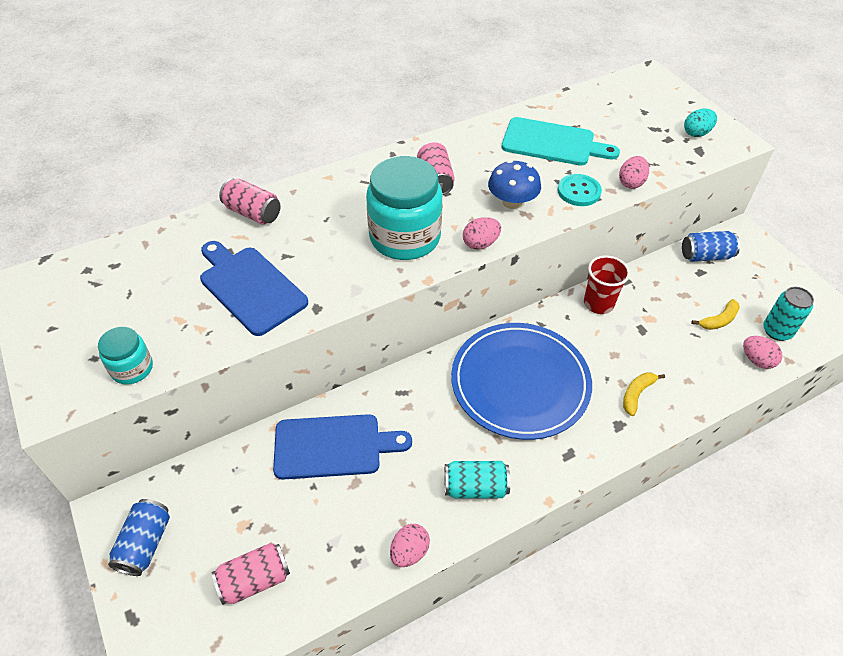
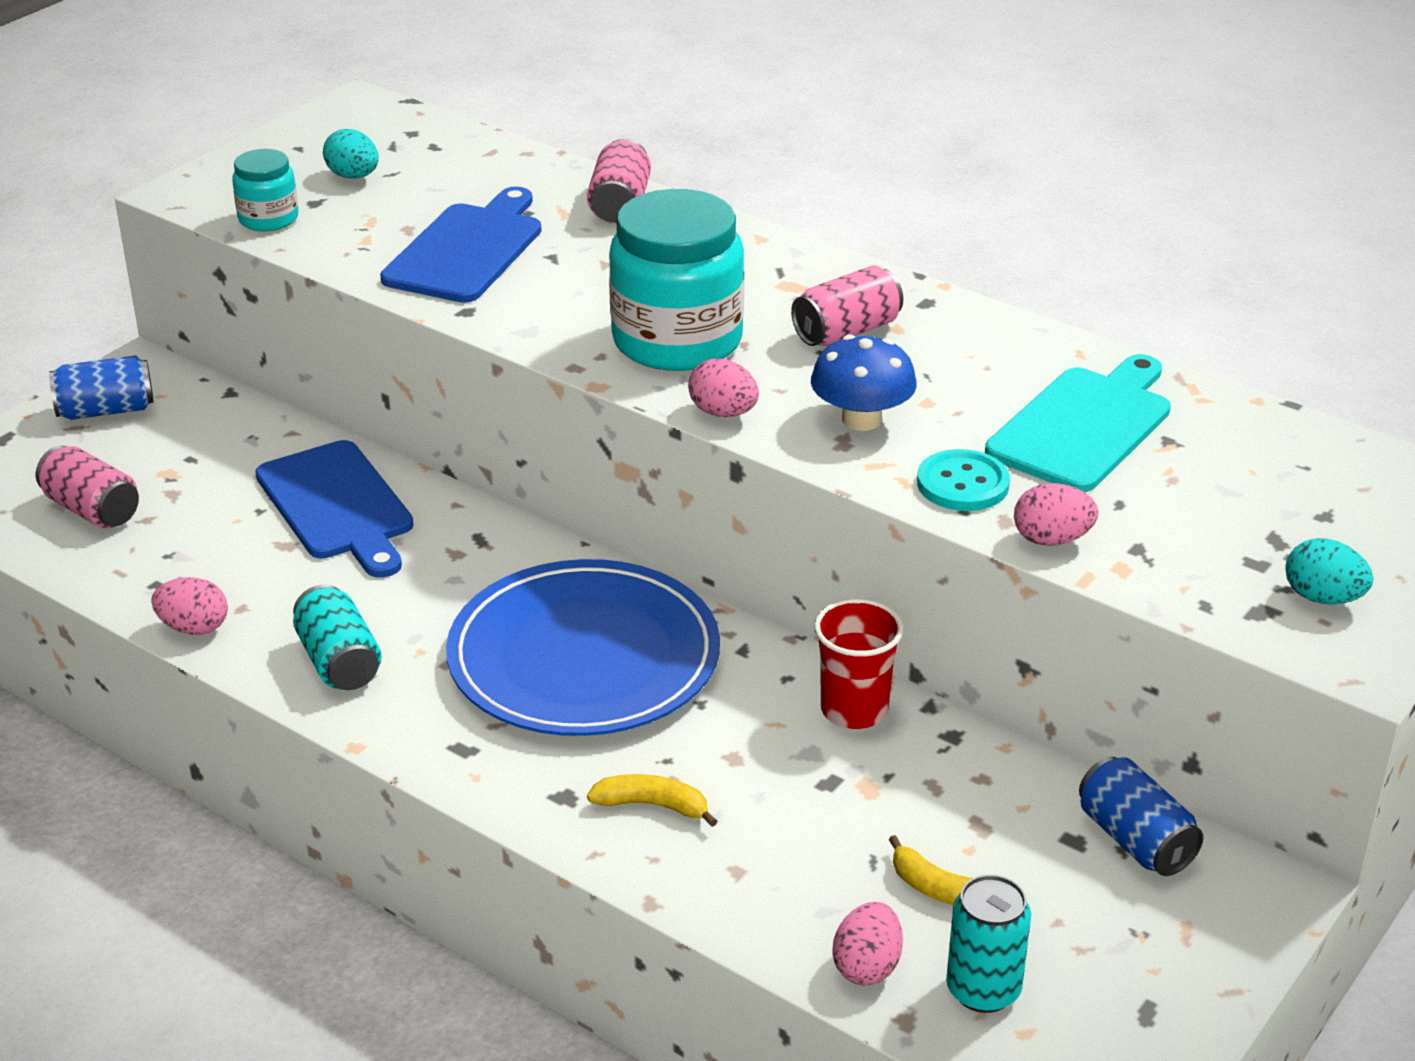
camera: 65 degrees right, 15 degrees down
turquoise cutting board [501,117,620,166] -> turquoise cutting board turned 135 degrees counterclockwise [985,354,1171,492]
none -> turquoise egg [323,129,379,179]

